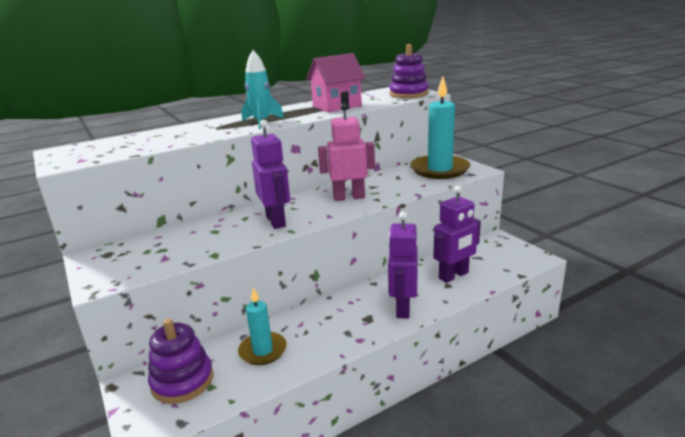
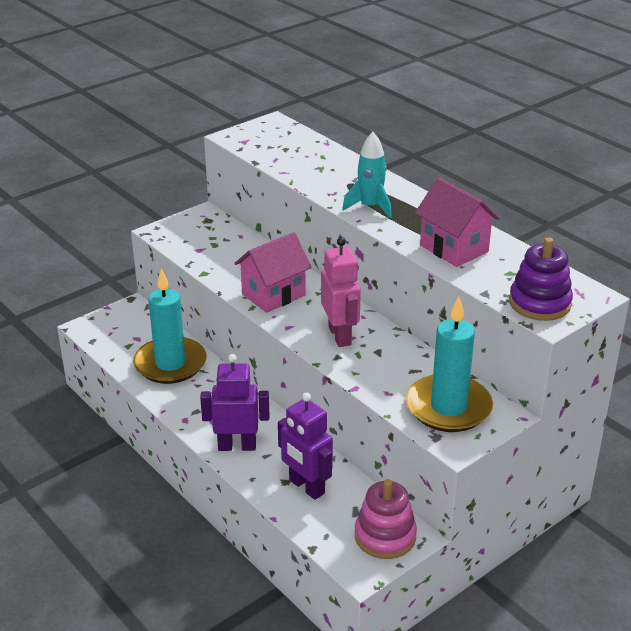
camera: 80 degrees right, 10 degrees up
purple stacking toy [148,319,213,404] -> none
turquoise candle [238,288,287,365] -> turquoise candle [133,268,207,384], size x1.68
purple robot [251,120,290,229] -> pink house [234,232,312,313]
none -> pink stacking toy [355,479,417,559]

